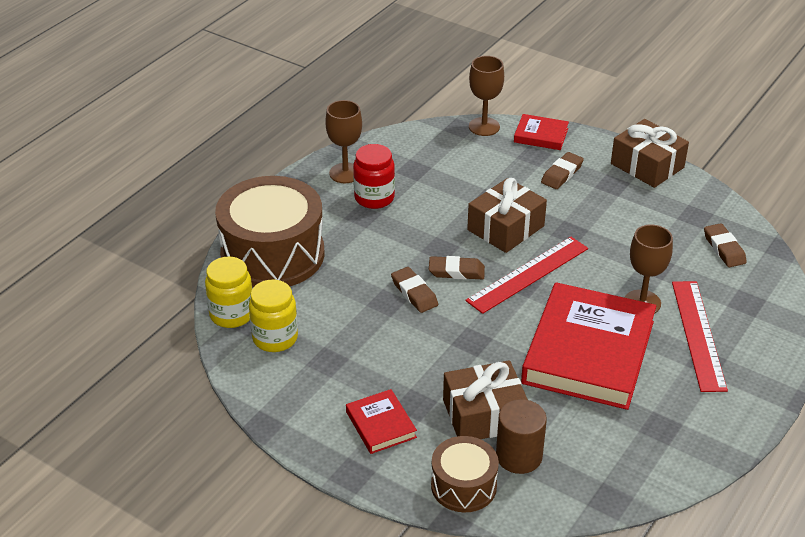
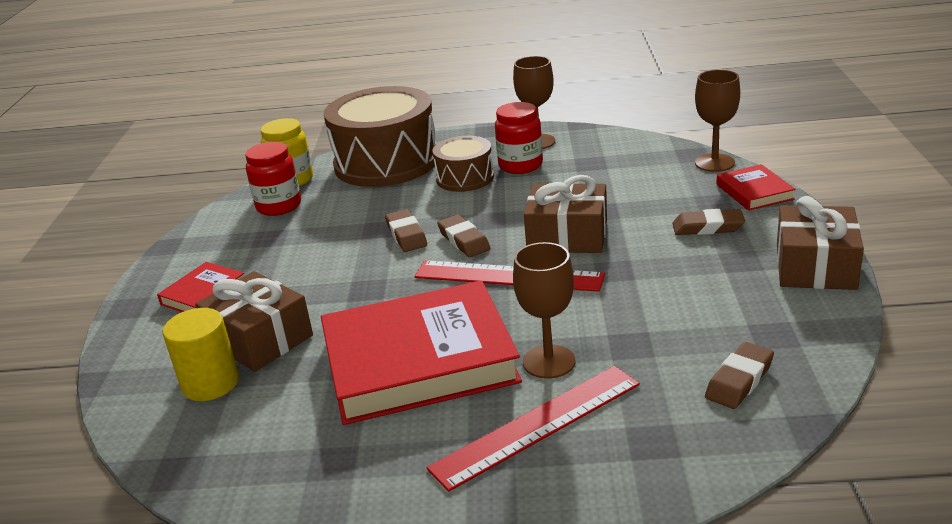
camera: 60 degrees right, 10 degrees down
yellow jar [249,279,298,352] -> red jar [245,142,301,216]
brown eraser [391,267,438,313] -> brown eraser turned 45 degrees counterclockwise [385,209,427,252]
brown drum [431,436,499,512] -> brown drum moved to [433,136,494,192]
brown cylinder [496,399,547,474] -> yellow cylinder [163,308,239,401]

